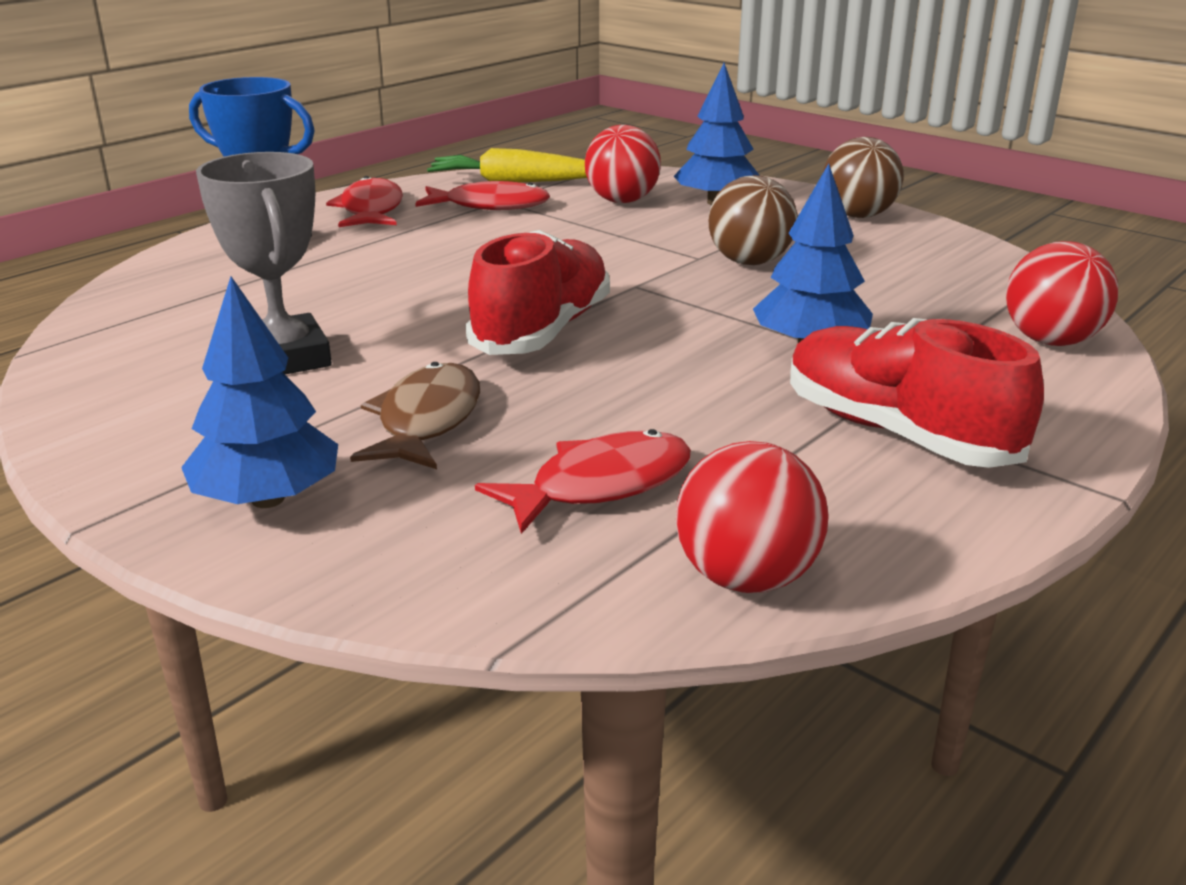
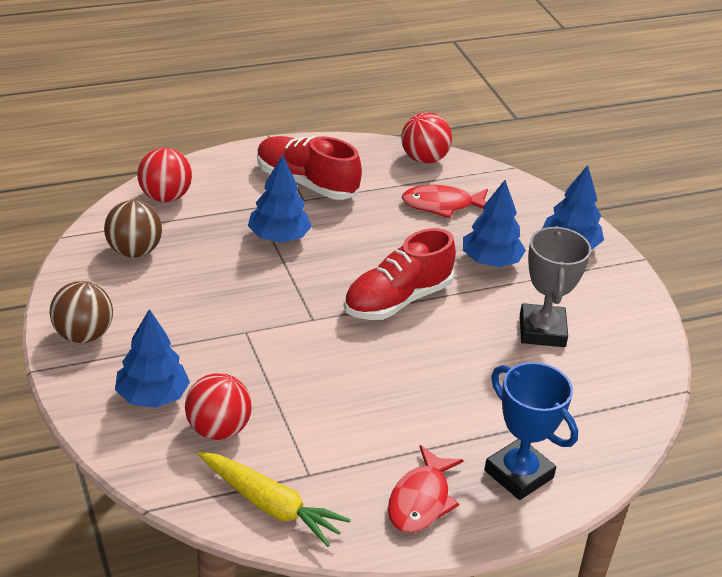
camera: 155 degrees left, 10 degrees up
brown fish [350,362,480,469] -> blue tree [463,180,526,267]
red fish [415,181,550,210] -> none
brown ball [709,175,797,265] -> brown ball moved to [104,200,162,258]
red shoe [790,318,1044,468] -> red shoe turned 135 degrees clockwise [257,136,362,200]

